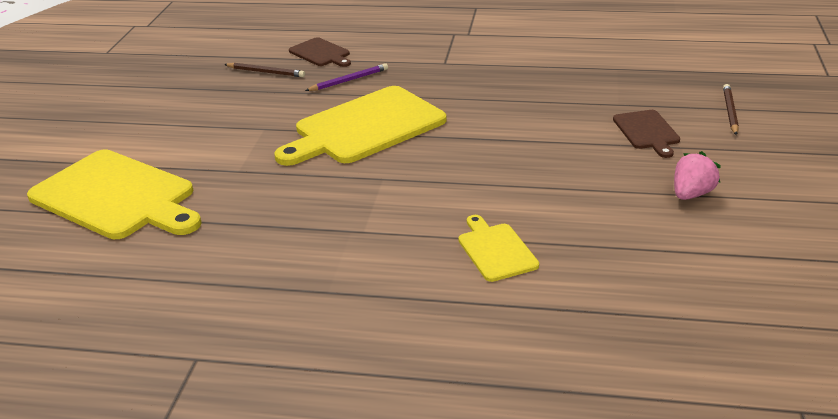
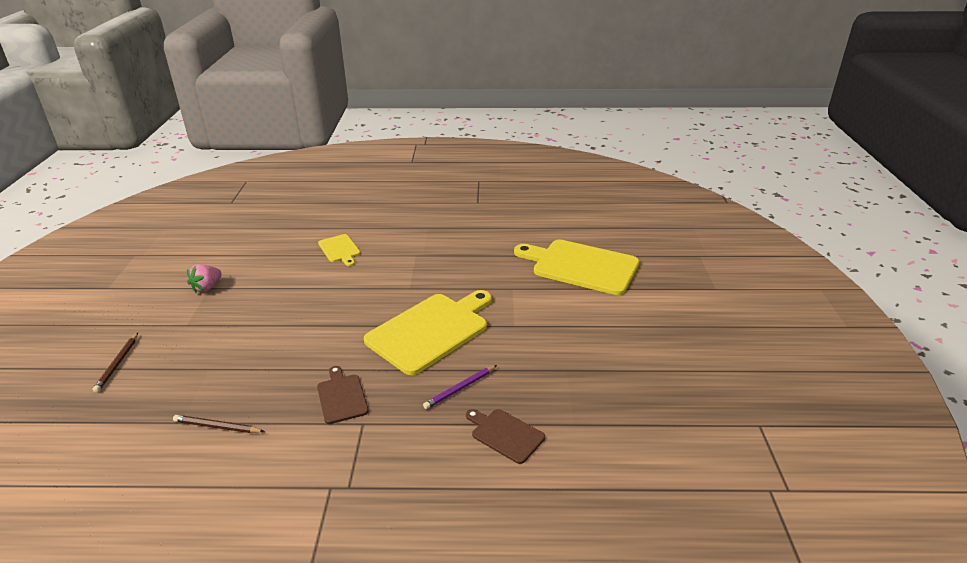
camera: 170 degrees right, 0 degrees up
brown pencil [224,63,305,77] -> brown pencil moved to [173,415,265,433]
brown cutting board [613,110,680,158] -> brown cutting board moved to [317,366,369,424]

